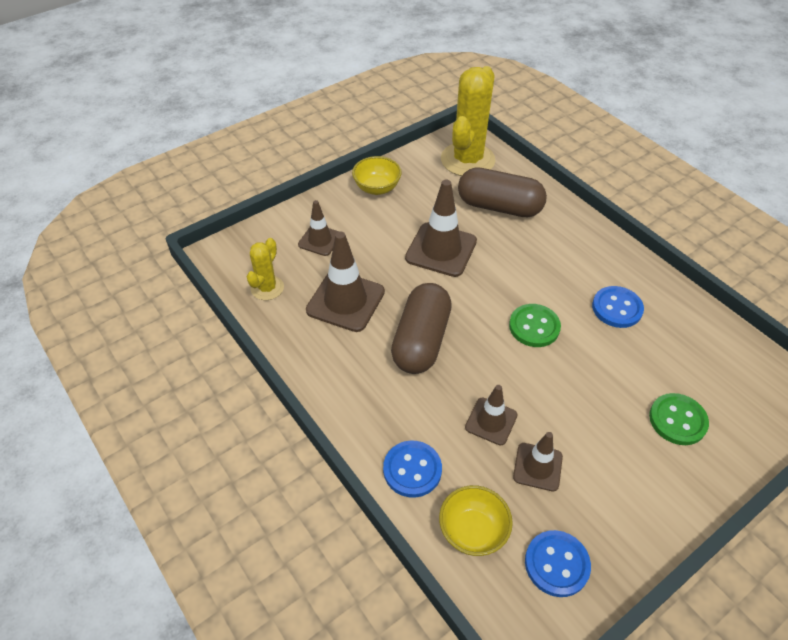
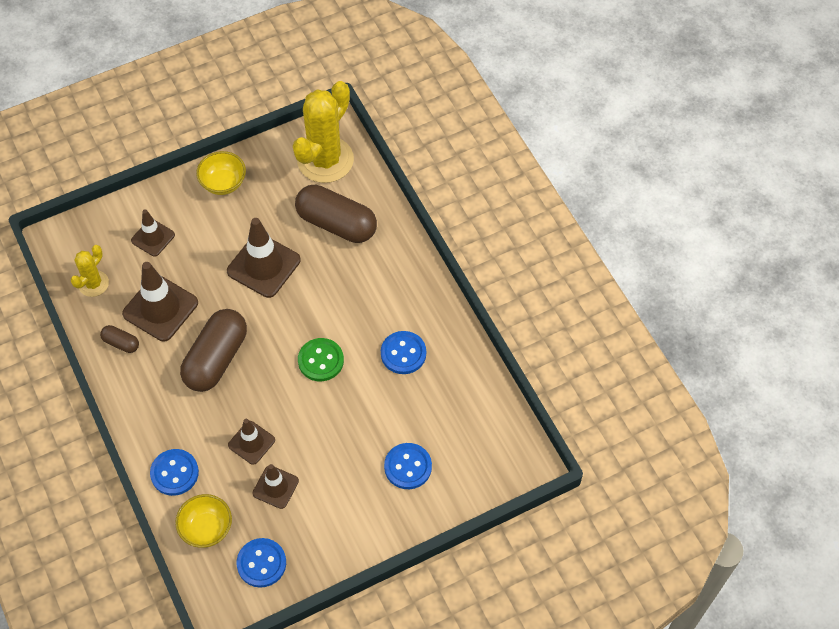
camera: 10 degrees right, 10 degrees up
green button [649,393,709,445] -> blue button [384,443,432,489]
none -> brown capsule [100,325,139,353]

